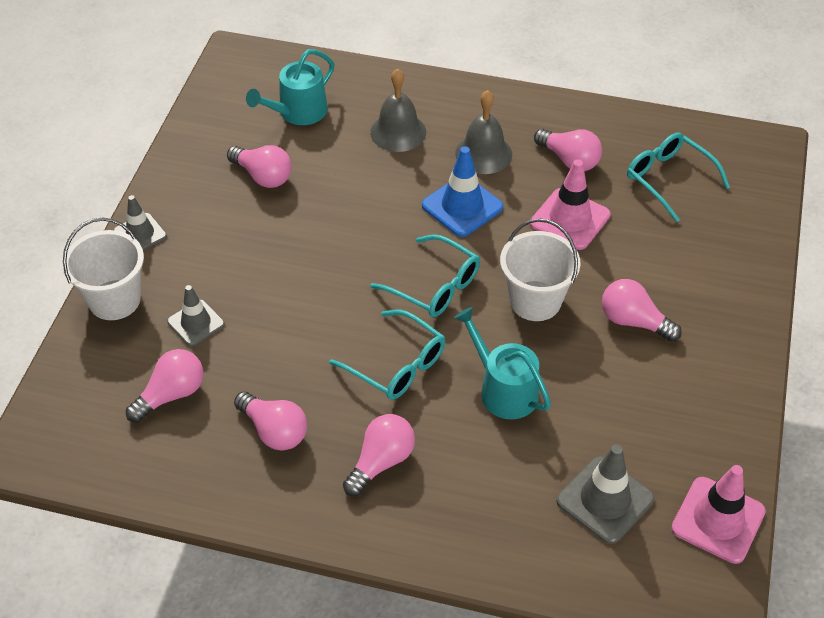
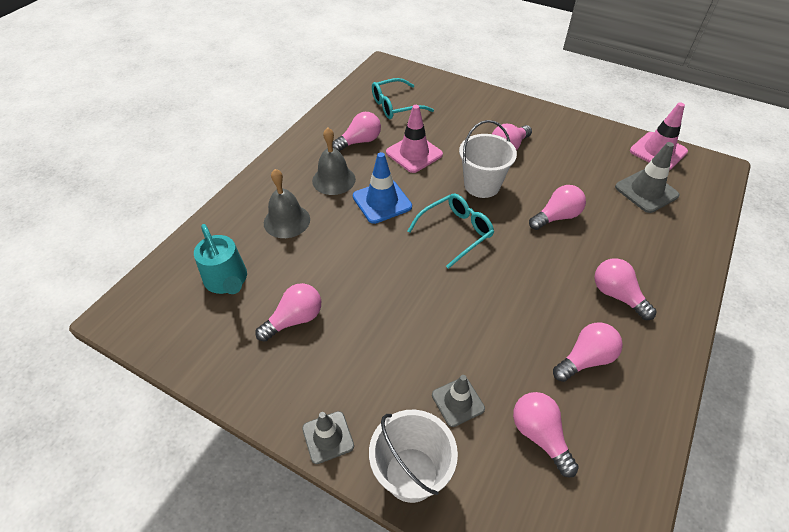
camera: 75 degrees left, 0 degrees up
turquoise glasses [329,309,445,400] -> none
turquoise watering can [454,307,551,419] -> pink light bulb [529,185,586,230]

